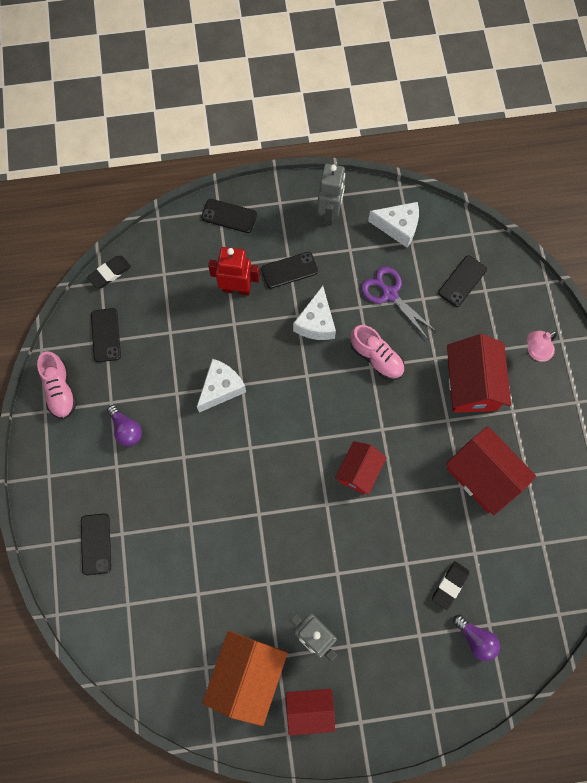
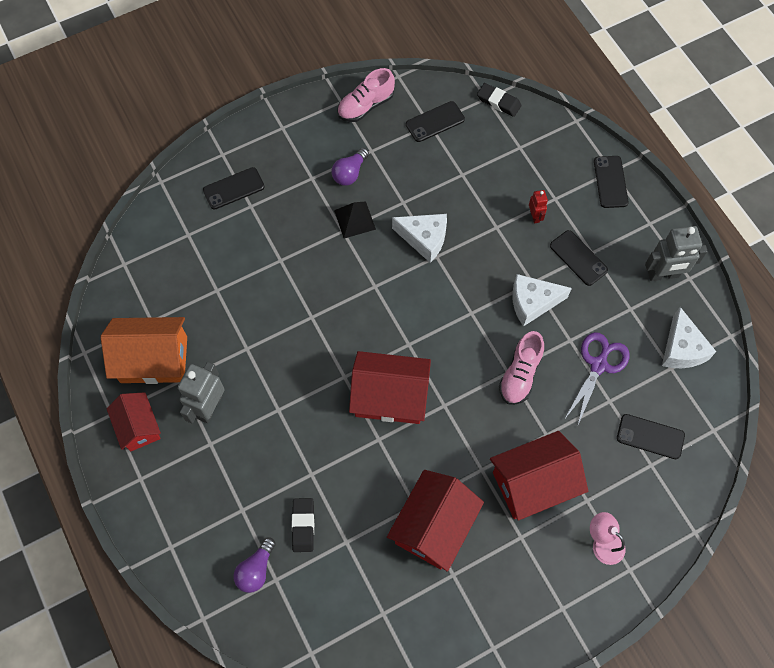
camera: 70 degrees right, 5 degrees down
red robot [208,247,260,295] -> red robot [529,190,548,224], size x0.52
red house [335,441,387,495] -> red house [349,351,431,424], size x1.59
black eraser [432,561,469,610] -> black eraser turned 75 degrees clockwise [292,498,314,552]
none -> black pyramid [334,201,376,238]

